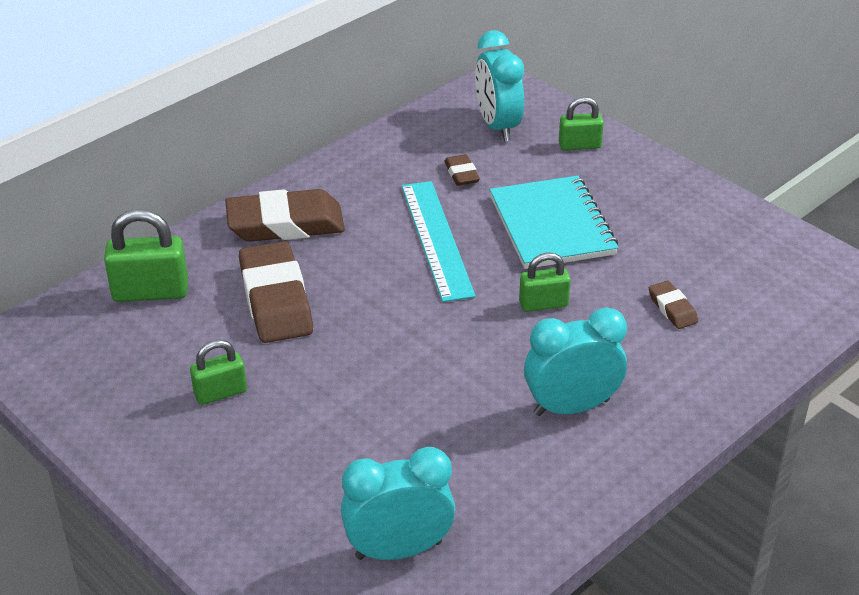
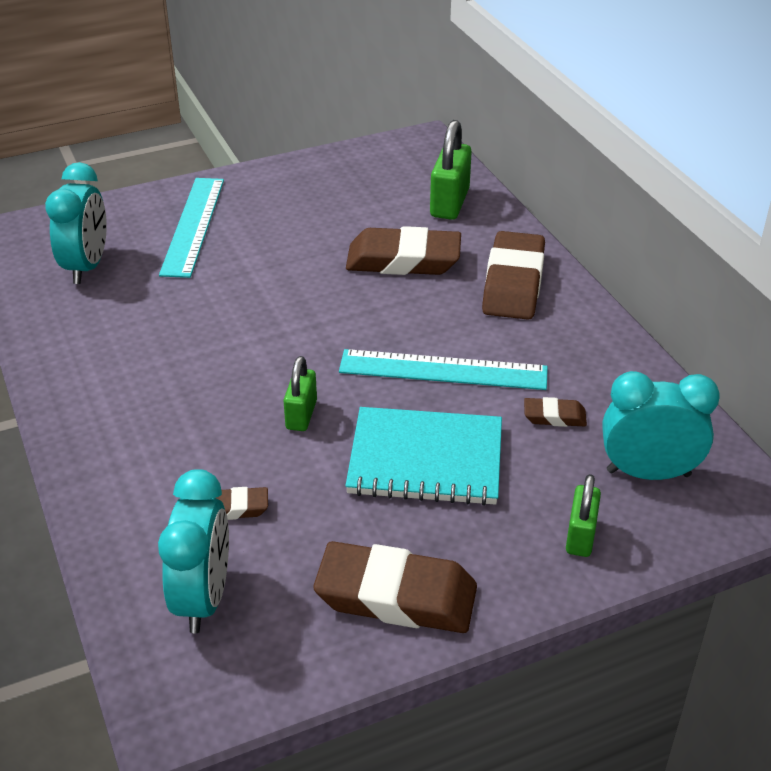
camera: 110 degrees right, 0 degrees up
green padlock [190,340,247,405] -> none
turquoise clock [524,307,627,416] -> turquoise clock moved to [158,469,229,633]
none -> turquoise ruler [159,178,224,278]
none -> brown eraser [314,541,477,633]

